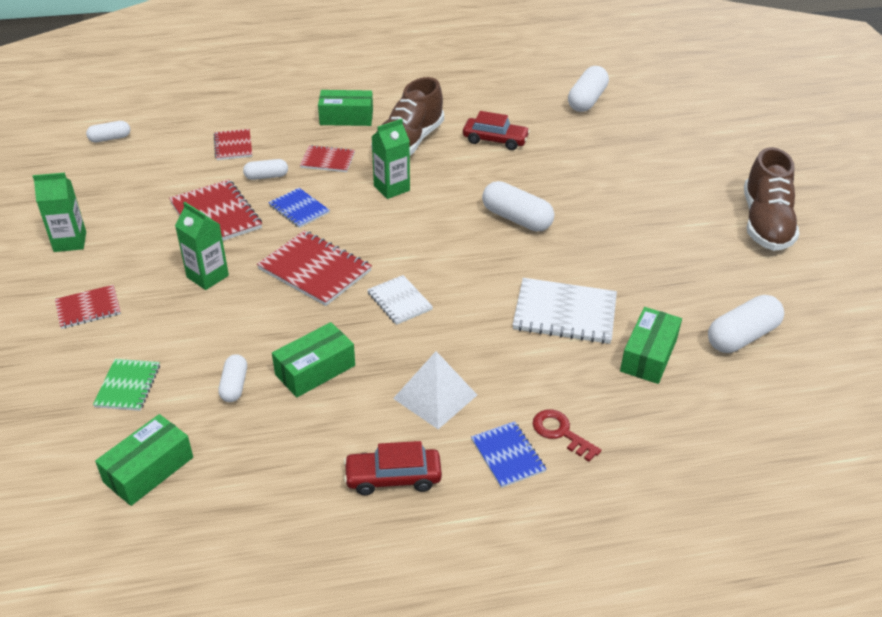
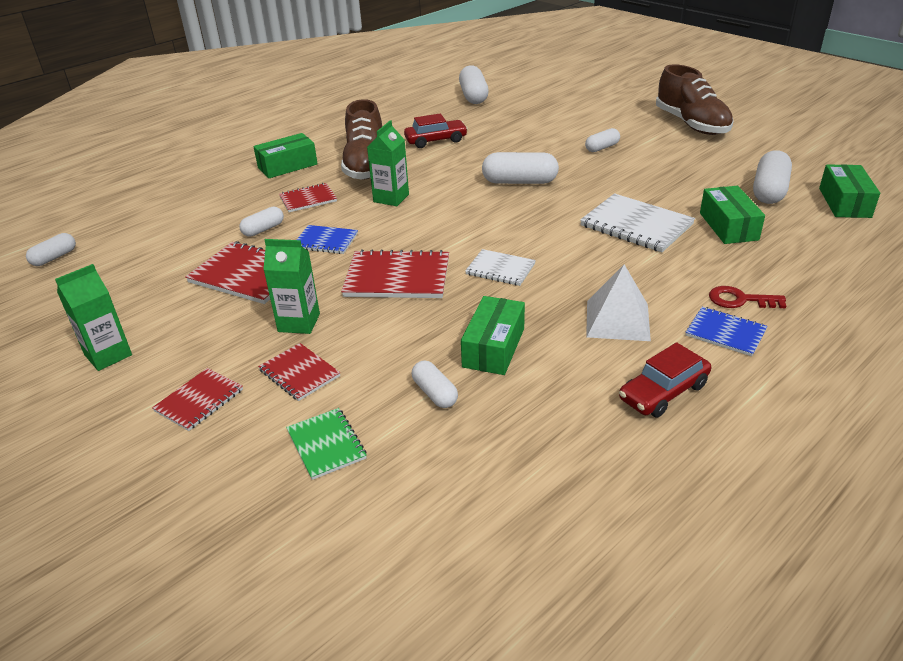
camera: 30 degrees left, 5 degrees down
green box [95,414,193,506] -> green box moved to [819,164,880,218]
red notebook [214,129,252,160] -> red notebook moved to [258,343,340,401]
white notebook [513,278,617,344] -> white notebook turned 60 degrees clockwise [580,193,695,252]
none -> white capsule [585,128,620,152]

